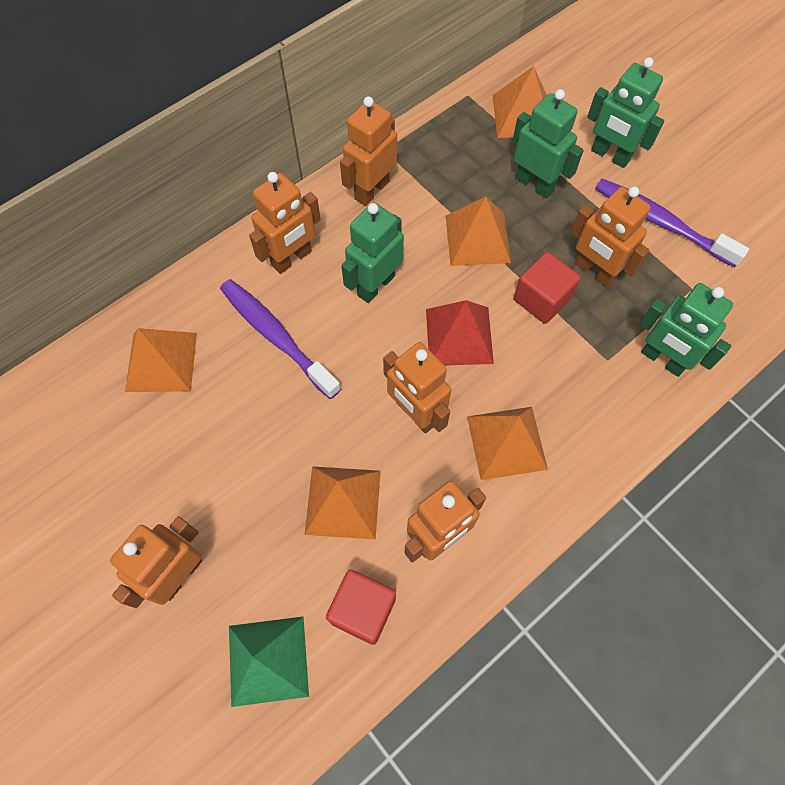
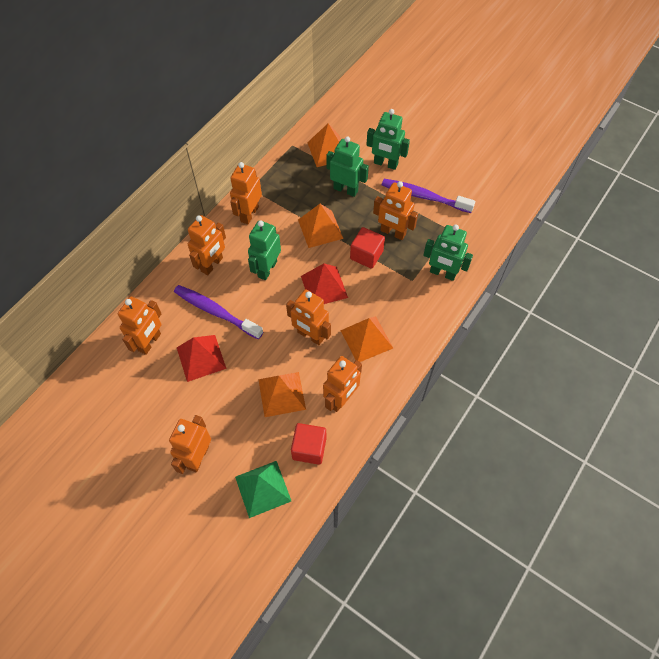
camera: 15 degrees left, 5 degrees down
orange pyramid [125,328,197,392] -> orange robot [118,297,162,355]
none -> red pyramid [177,335,227,382]

